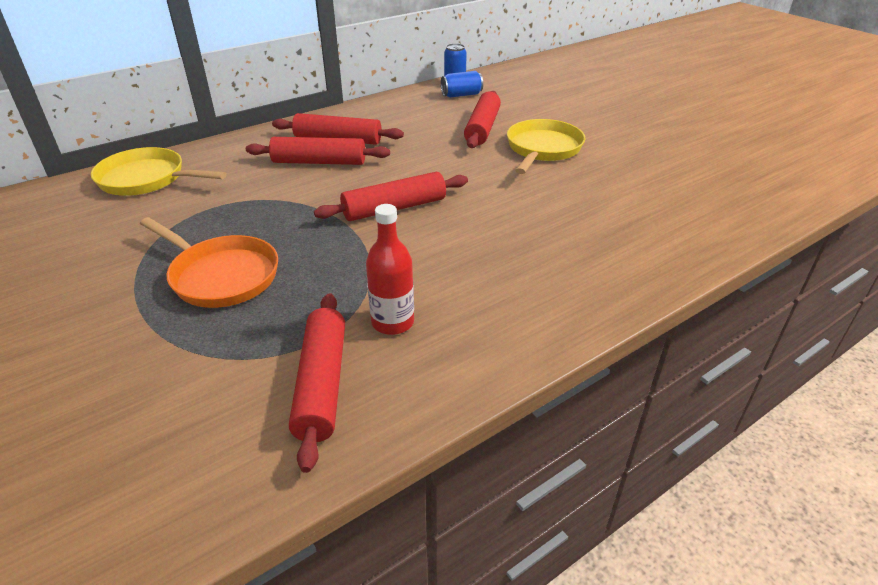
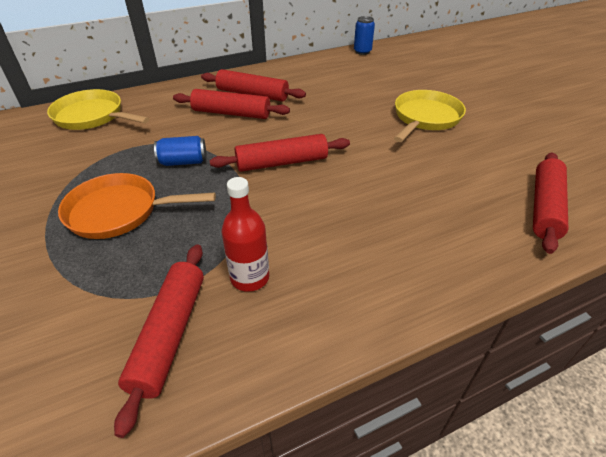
camera: 10 degrees right, 5 degrees up
orange pan [140,217,278,308] -> orange pan turned 135 degrees clockwise [58,173,216,239]
blue can [441,71,483,98] -> blue can moved to [154,136,207,166]
red rolling pin [464,91,501,148] -> red rolling pin moved to [533,152,568,254]

